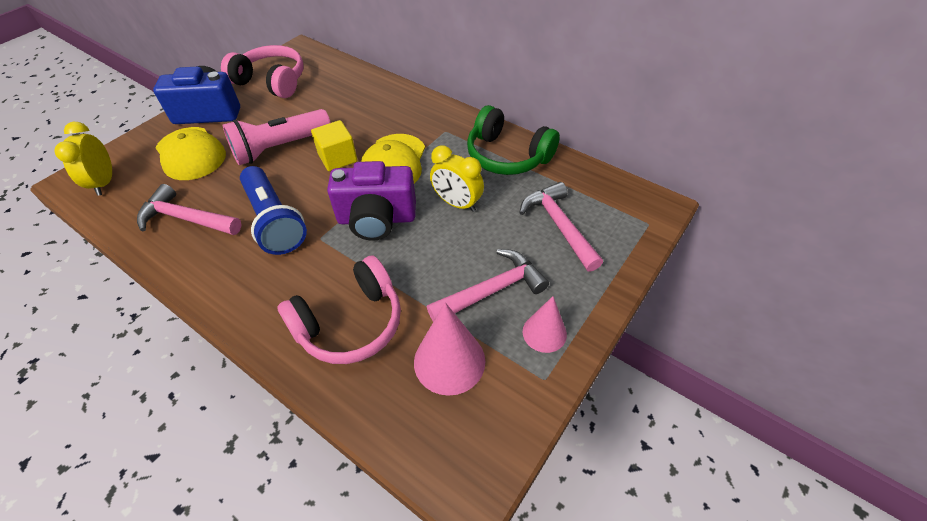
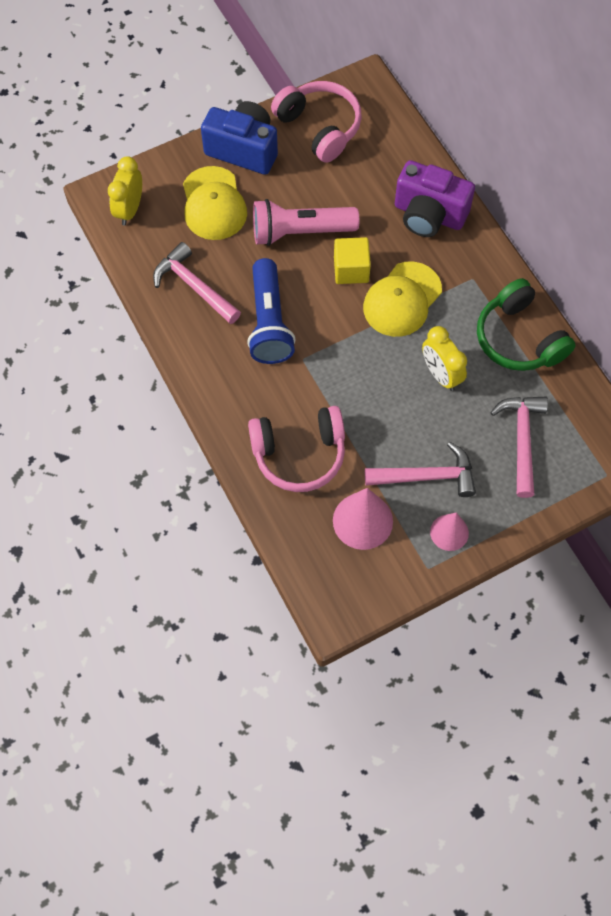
camera: 25 degrees right, 15 degrees up
purple camera [327,161,416,241] -> purple camera moved to [395,160,475,237]

